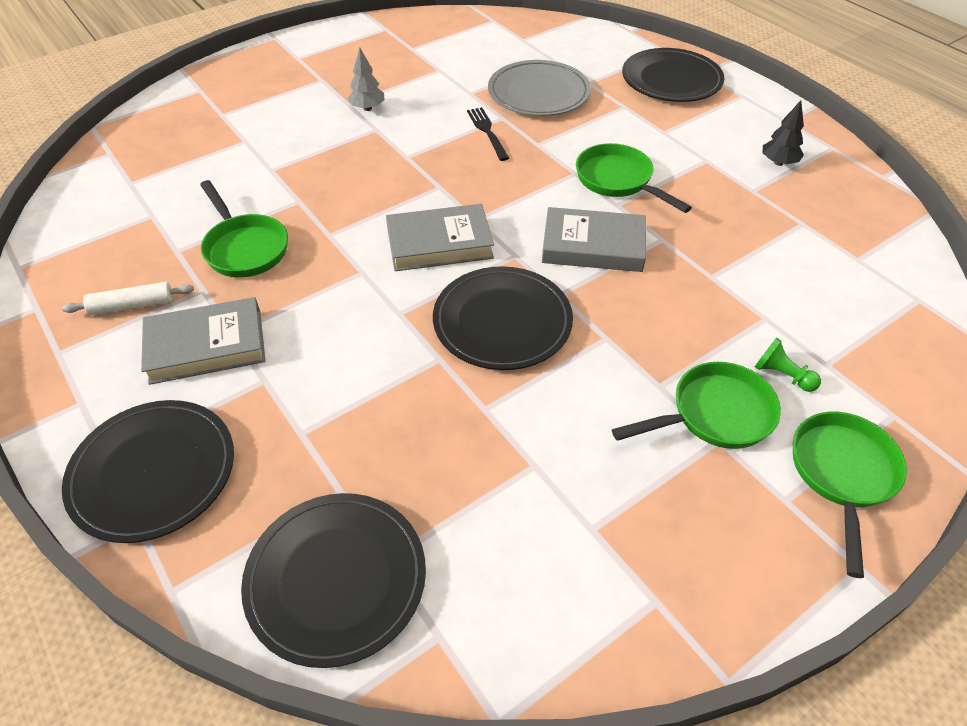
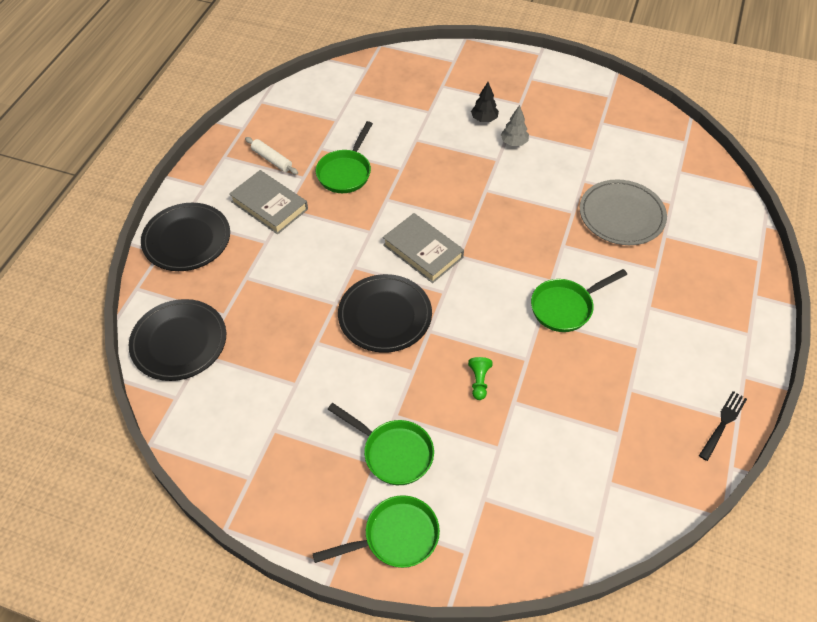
camera: 55 degrees right, 5 degrees up
black fork [467,107,509,161] -> black fork moved to [699,391,747,461]
grey book [542,207,646,272] -> none
green pan [576,143,692,213] -> green pan turned 135 degrees counterclockwise [531,269,627,332]
black plate [622,48,724,102] -> none
green pawn [755,337,821,392] -> green pawn moved to [468,357,492,400]
black tree [763,100,804,166] -> black tree moved to [471,82,499,122]

